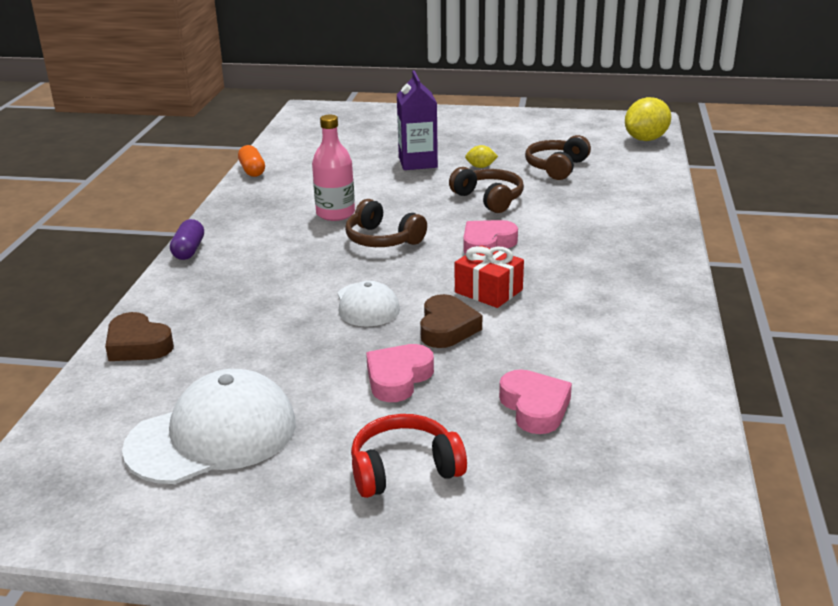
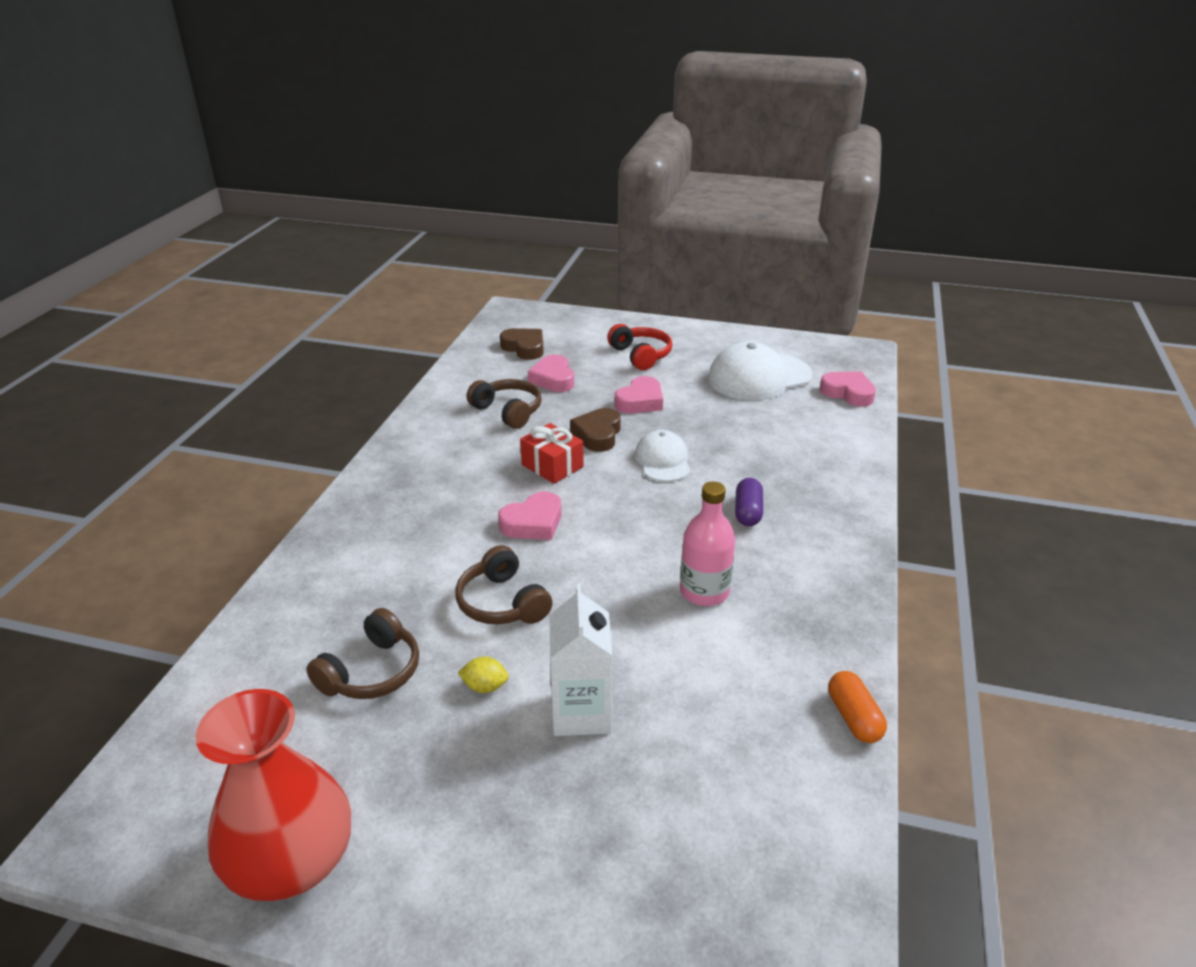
camera: 175 degrees left, 5 degrees up
brown heart [105,312,174,361] -> brown heart moved to [500,328,544,360]
purple capsule [170,219,204,260] -> purple capsule moved to [735,478,763,526]
brown headphones [345,199,427,247] -> brown headphones moved to [467,379,542,429]
red headphones [351,414,467,498] -> red headphones turned 105 degrees counterclockwise [607,324,673,370]
purple carton [397,70,438,170] -> white carton [549,584,613,736]
yellow lemon [625,97,671,141] -> none
none -> red vase [195,689,351,901]
none -> pink heart [820,371,876,407]

